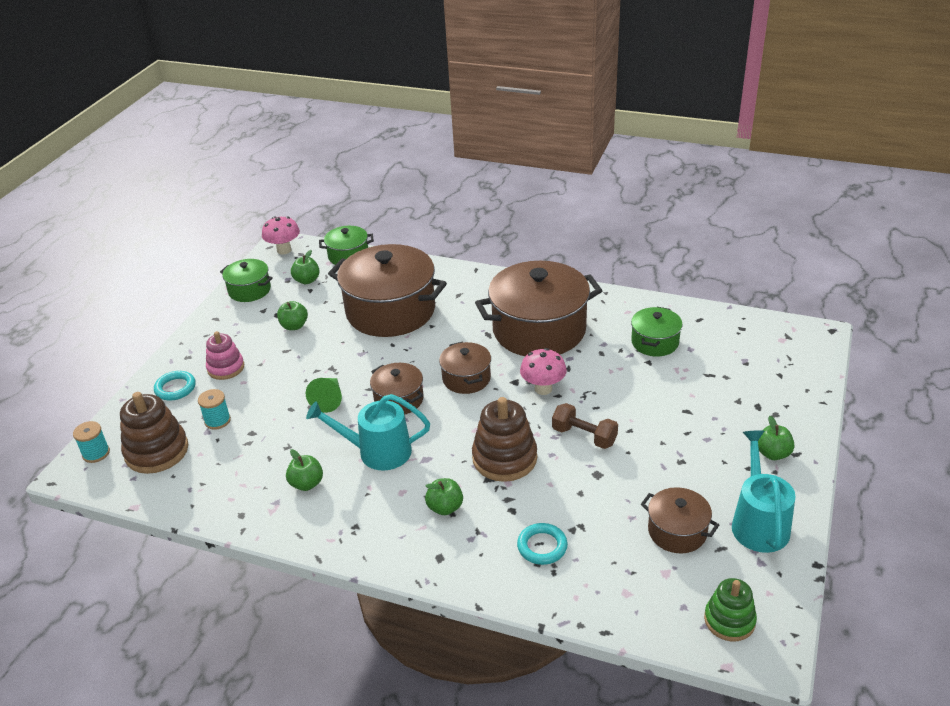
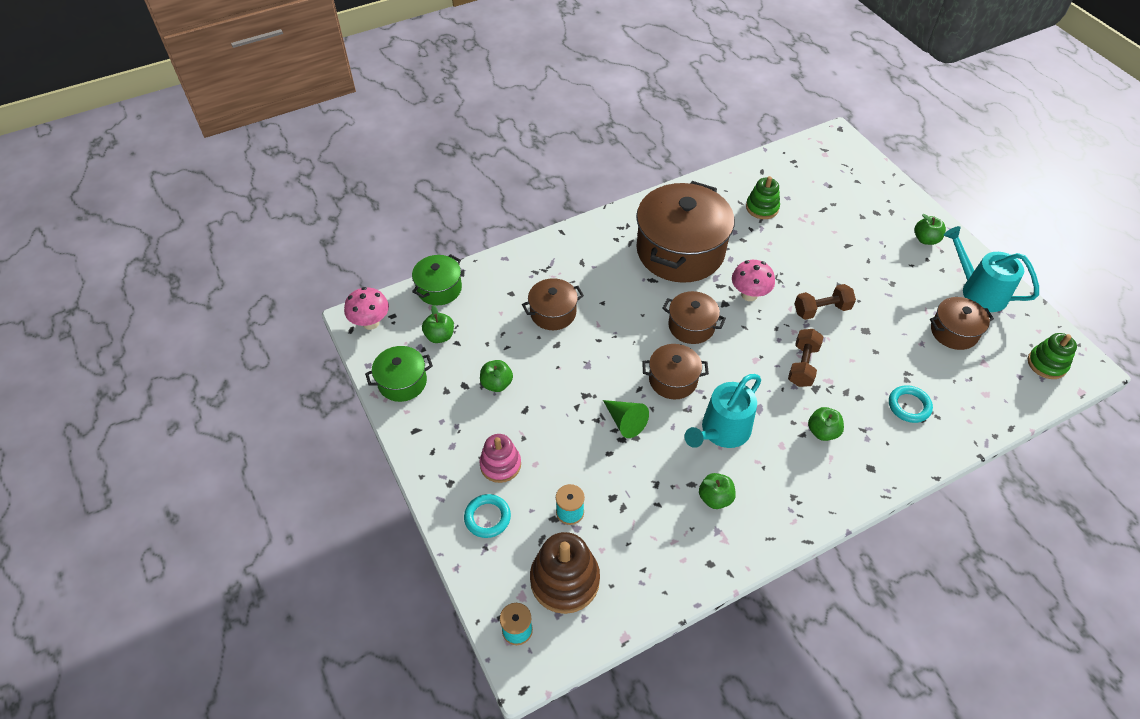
camera: 50 degrees left, 15 degrees up
brown pot [328,244,447,337] -> brown pot [522,278,584,330], size x0.49
brown stacking toy [472,397,537,482] -> brown dumbbell [788,329,824,387]
green pot [631,307,683,356] -> green stacking toy [746,176,780,219]

